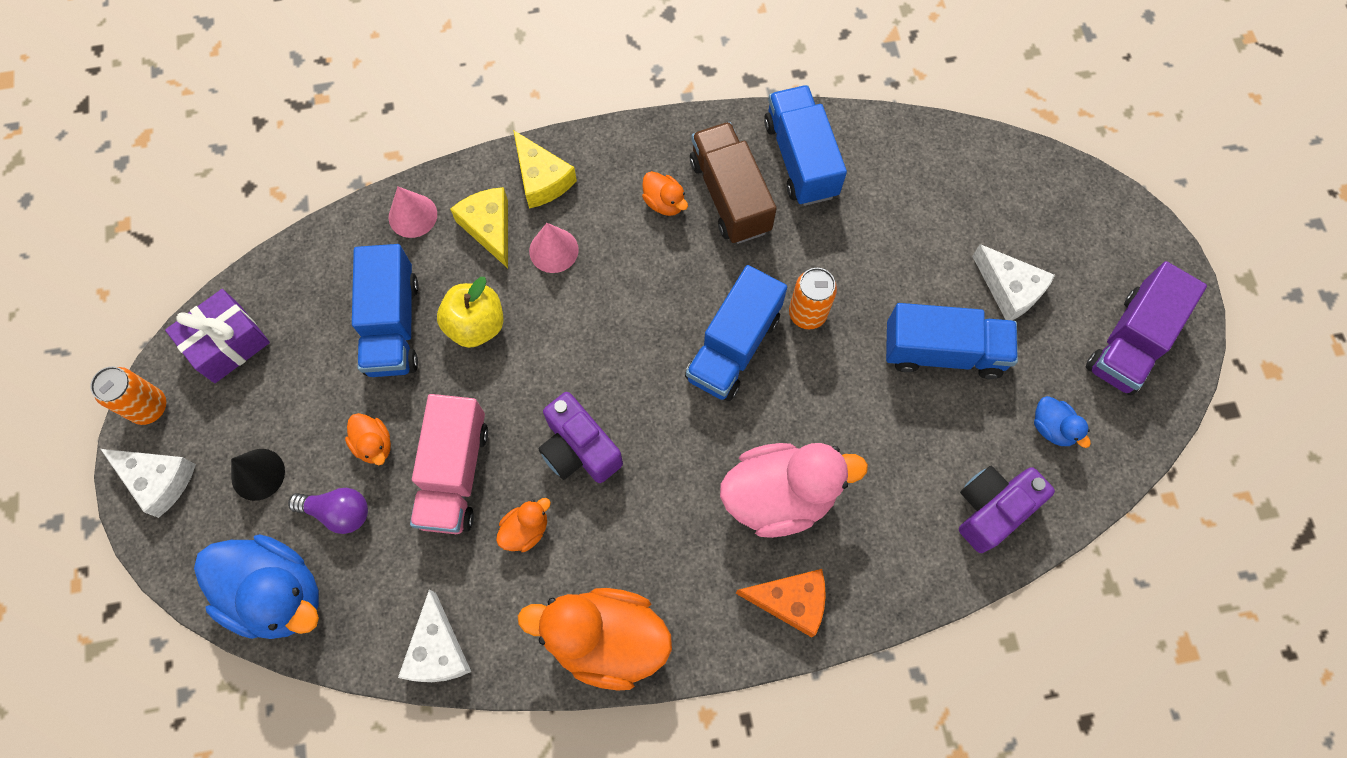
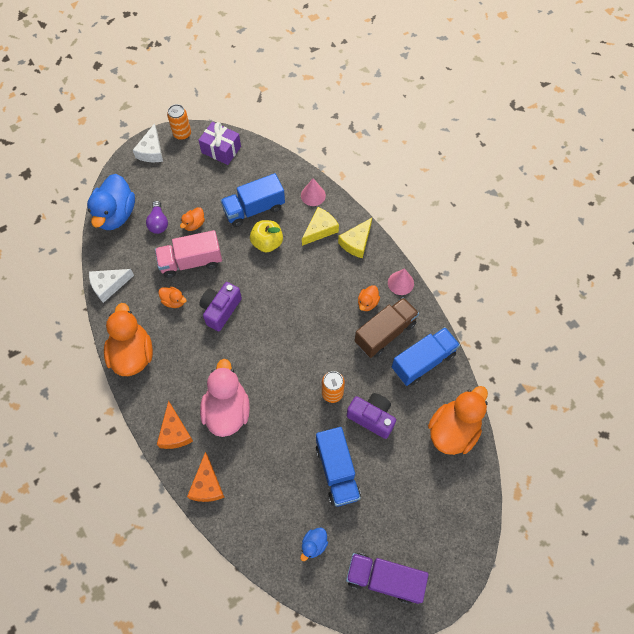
camera: 70 degrees right, 5 degrees down
black cone [231,449,285,501] -> none
pink cone [529,223,579,273] -> pink cone moved to [388,268,414,295]
blue truck [685,265,787,401] -> none
pink duck [720,443,868,538] -> pink duck turned 150 degrees counterclockwise [200,359,250,437]
purple camera [959,466,1055,553] -> purple camera moved to [347,393,396,439]
white cheese [972,244,1055,320] -> none
none -> orange cheese [187,452,225,502]
none -> orange duck [428,386,488,455]

